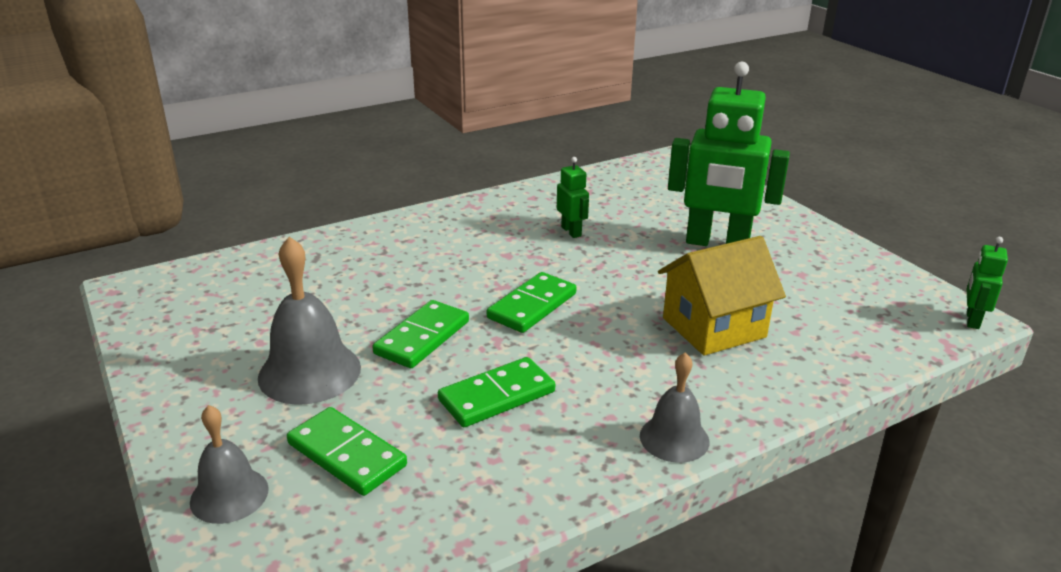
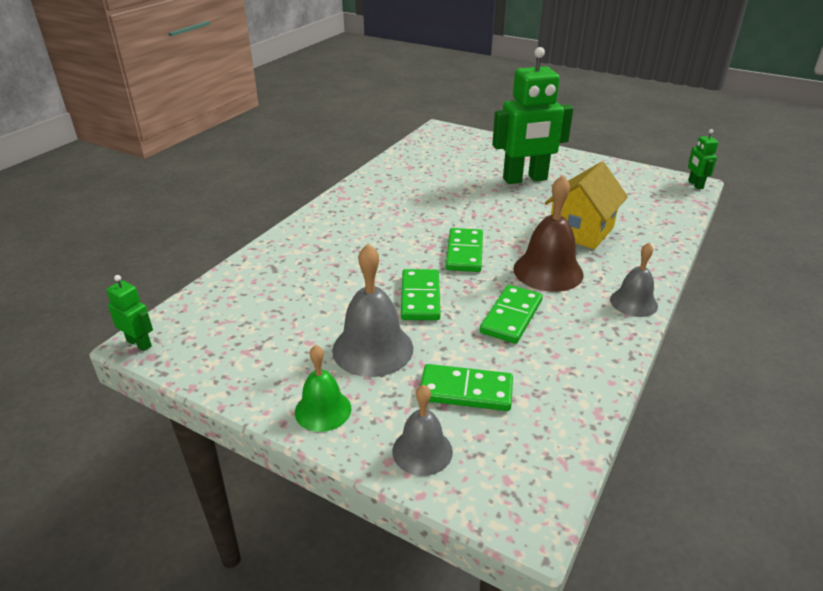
camera: 30 degrees left, 5 degrees up
green robot [557,157,589,238] -> green robot moved to [106,275,153,351]
none -> green bell [295,345,351,432]
none -> brown bell [514,175,584,292]

